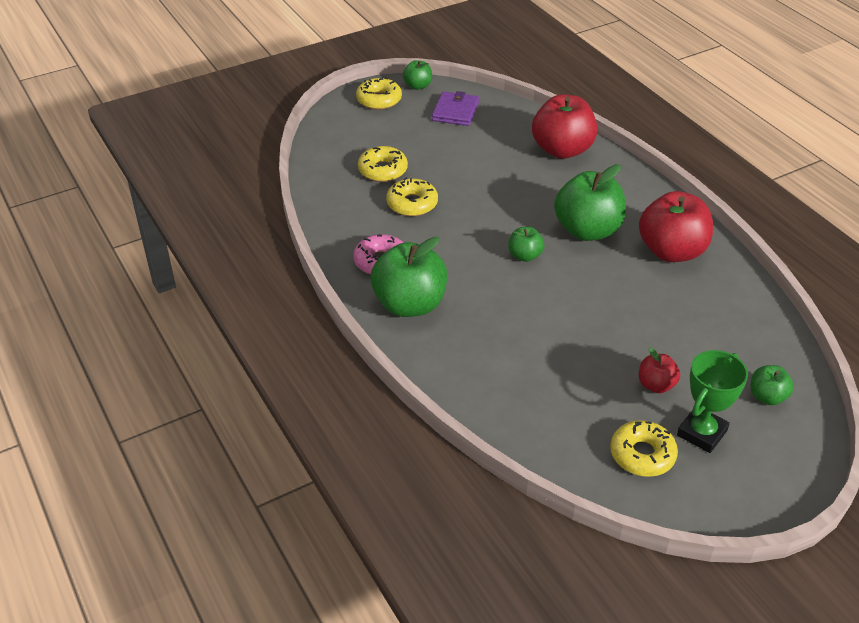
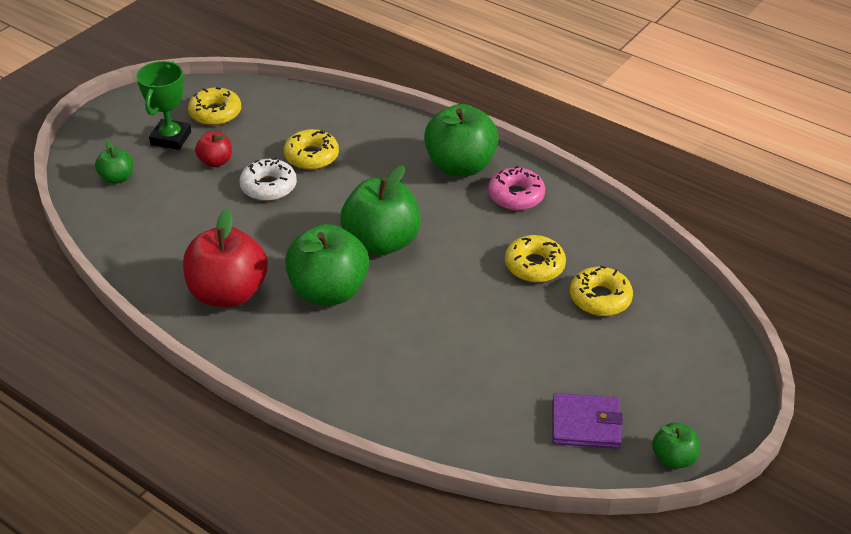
camera: 155 degrees right, 0 degrees up
yellow donut [356,77,402,110] -> yellow donut moved to [284,129,339,170]
purple wallet [432,91,479,126] -> purple wallet turned 75 degrees counterclockwise [552,393,623,449]
green apple [508,227,544,262] -> green apple [340,165,421,255], size x2.01
red apple [532,94,598,159] -> none
none -> white donut [239,158,297,201]

